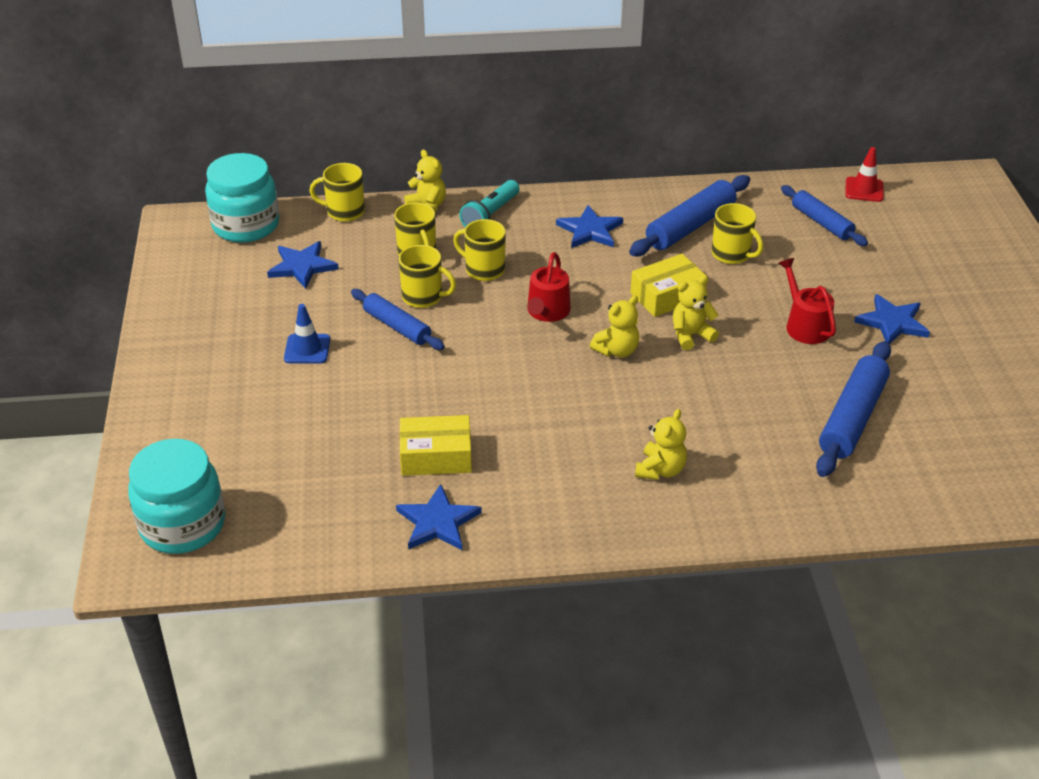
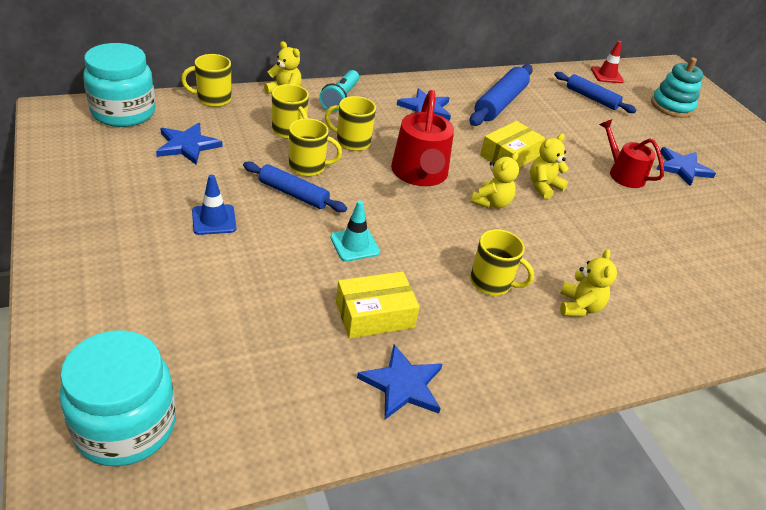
camera: 20 degrees left, 0 degrees up
red watering can [527,252,571,322] -> red watering can [391,90,454,186], size x1.53
yellow mug [712,203,763,264] -> yellow mug moved to [470,229,534,296]
blue rolling pin [816,341,891,477] -> none
none -> turquoise traffic cone [330,200,380,261]
none -> turquoise stacking toy [651,58,703,118]

